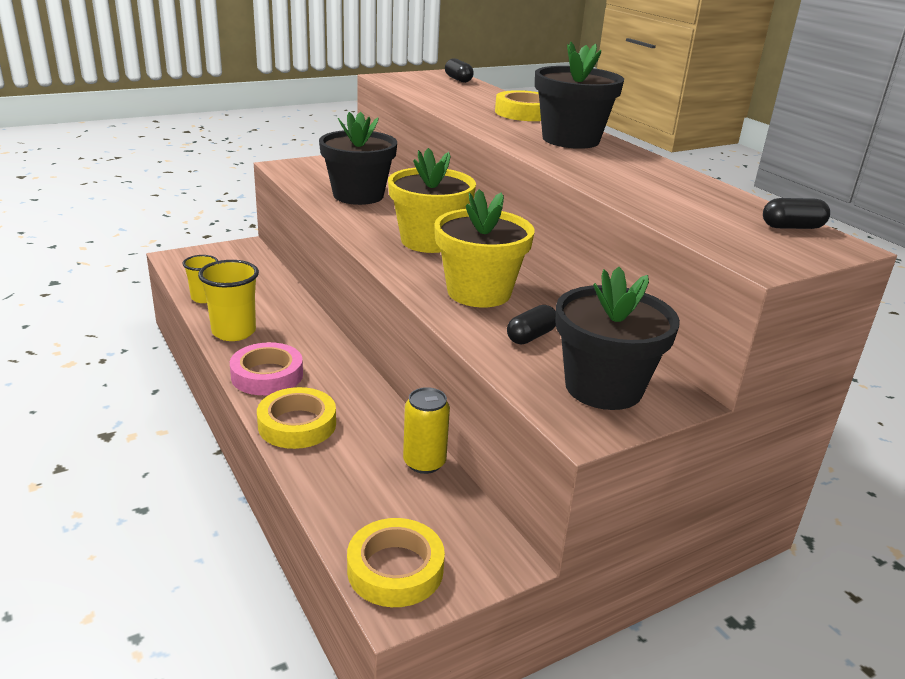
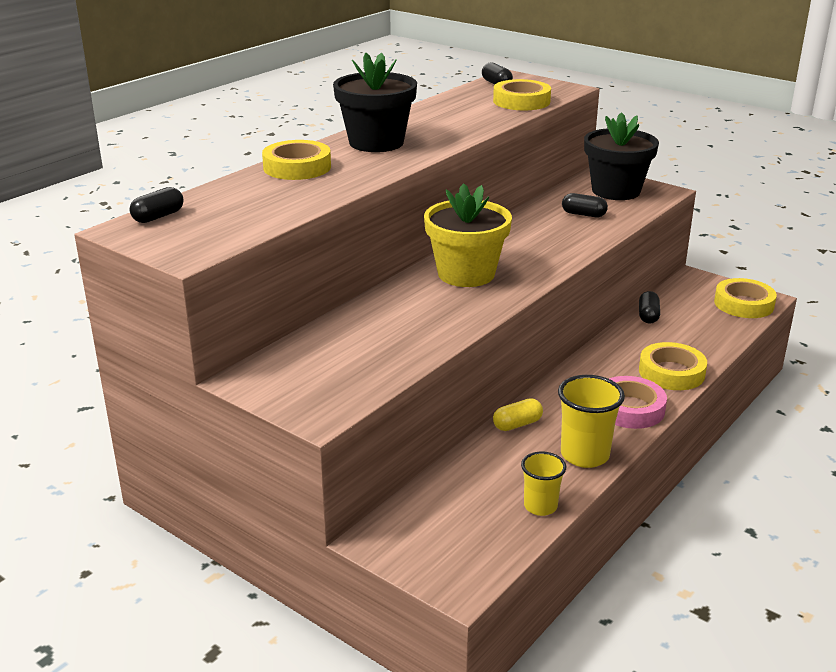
camera: 110 degrees left, 0 degrees up
black flower pot [319,111,397,205] -> none
yellow can [403,387,450,474] -> black capsule [639,291,660,324]
yellow flower pot [434,189,534,307] -> none
none -> yellow tape [493,79,551,110]
none -> yellow capsule [493,398,543,431]

